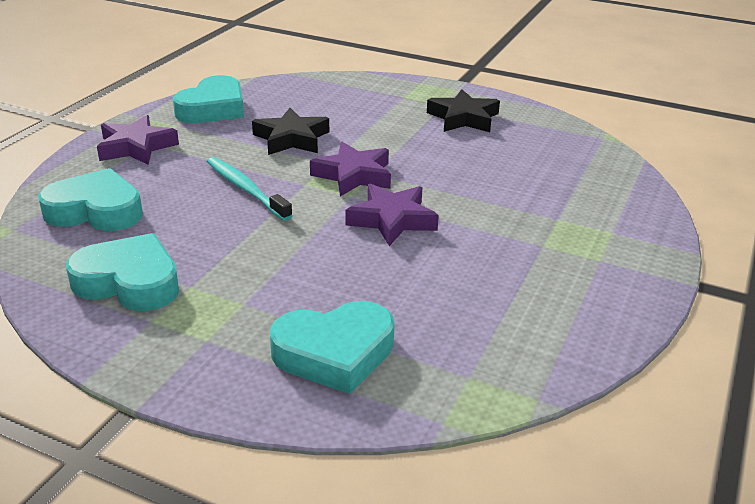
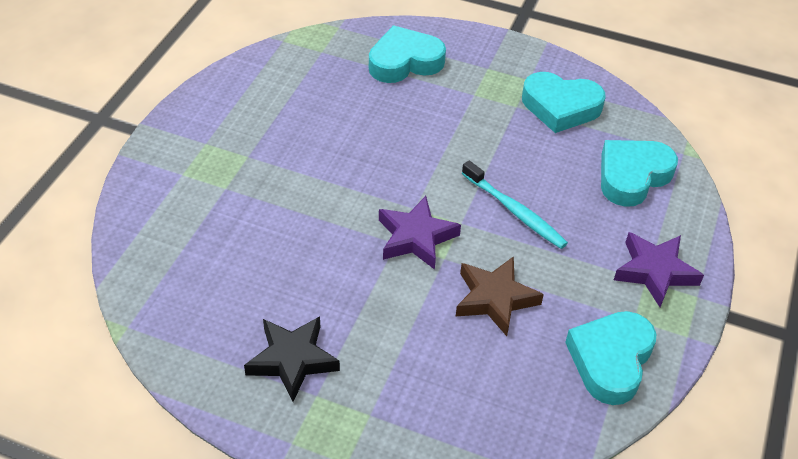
camera: 175 degrees right, 15 degrees up
turquoise heart [38,168,143,231] -> turquoise heart turned 135 degrees clockwise [601,140,678,207]
black star [252,108,329,155] -> brown star [456,256,544,336]
purple star [346,183,439,246] -> none

